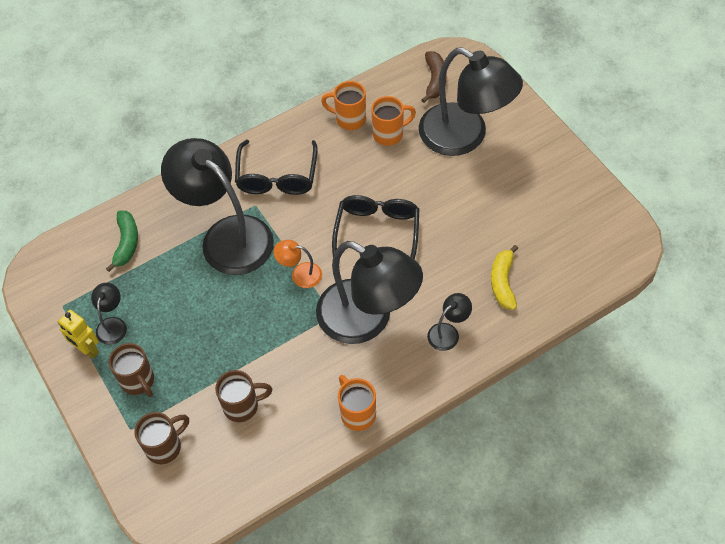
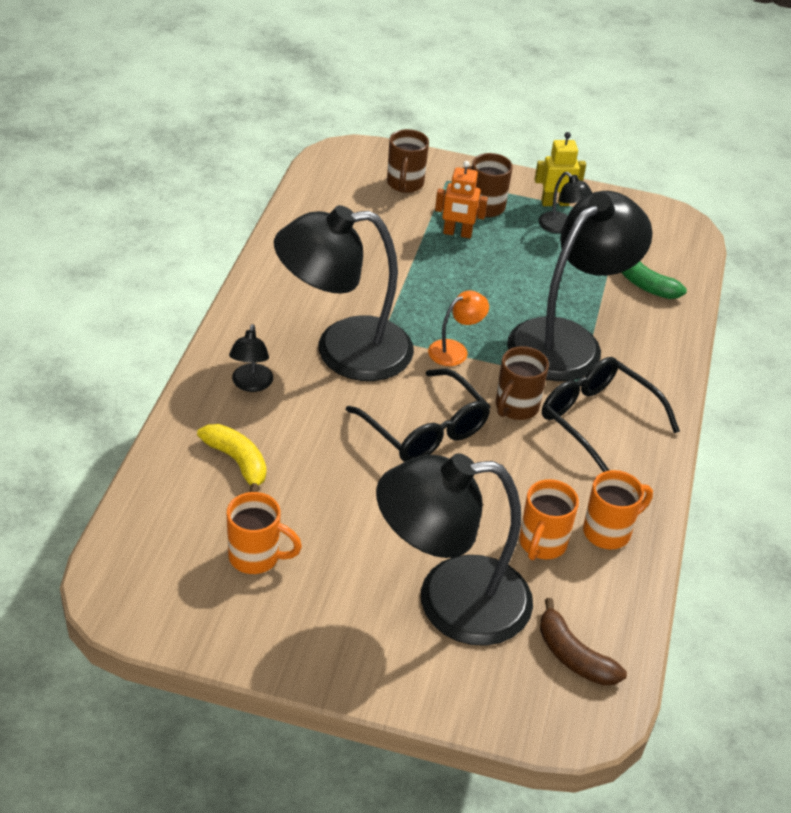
camera: 130 degrees right, 15 degrees down
black lamp [161,138,274,275] -> black lamp turned 45 degrees counterclockwise [507,191,653,381]
brown mug [215,370,272,422] -> brown mug moved to [496,346,549,420]
orange mug [338,375,376,431] -> orange mug moved to [227,492,302,574]
none -> orange robot [435,161,488,238]

